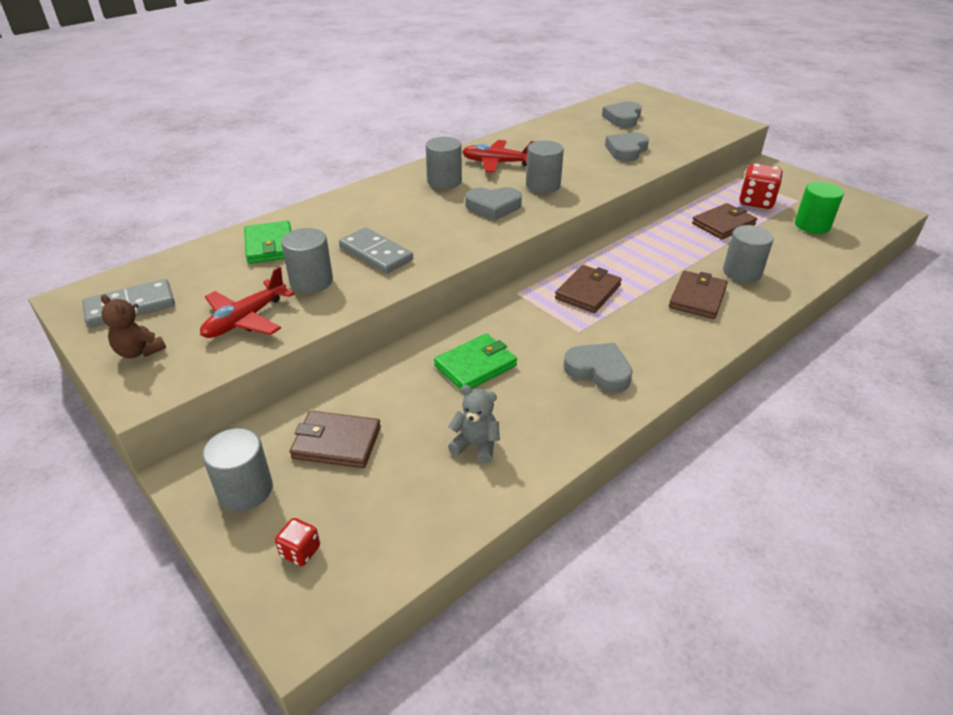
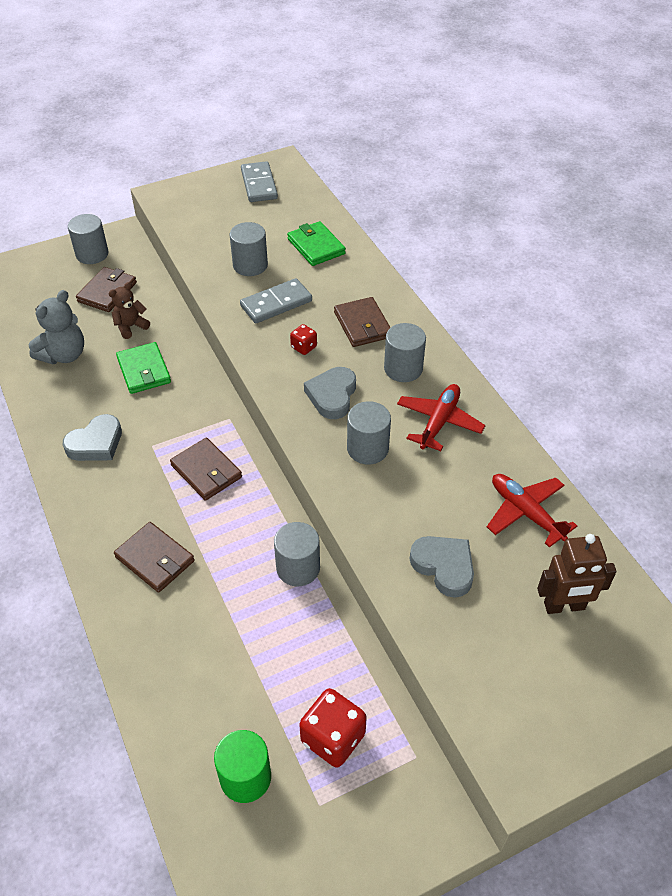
camera: 105 degrees right, 10 degrees up
brown teddy bear [101,294,166,358] -> brown teddy bear moved to [109,282,150,339]
red plane [200,266,294,338] -> red plane moved to [487,474,577,548]
green wallet [244,221,291,264] -> green wallet turned 60 degrees clockwise [287,221,346,266]
red dice [275,518,320,566] -> red dice moved to [290,324,317,355]
grey teddy bear [448,385,500,463] -> grey teddy bear [28,290,84,364], size x1.53
grey heart [602,101,642,128] -> brown robot [537,534,617,614]
brown wallet [692,203,757,240] -> brown wallet moved to [334,297,391,347]
grey cylinder [723,225,774,283] -> grey cylinder moved to [274,522,320,587]

